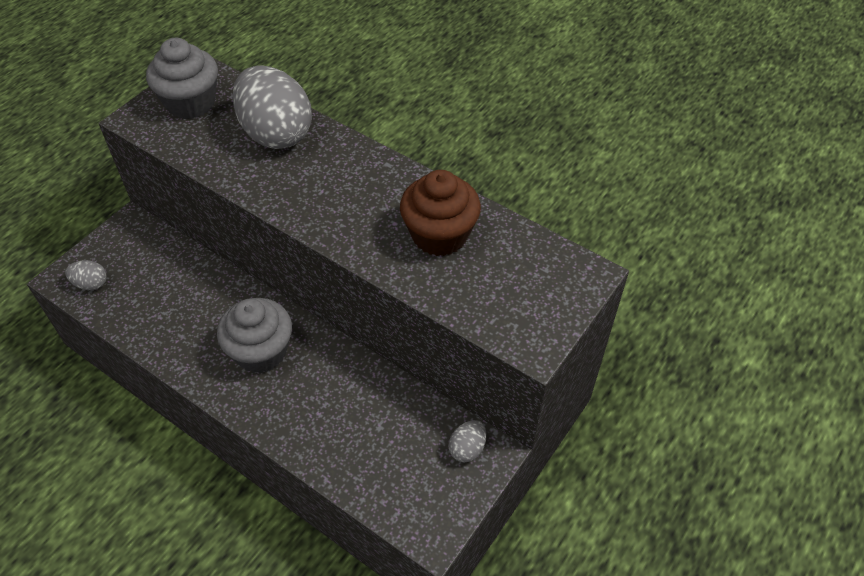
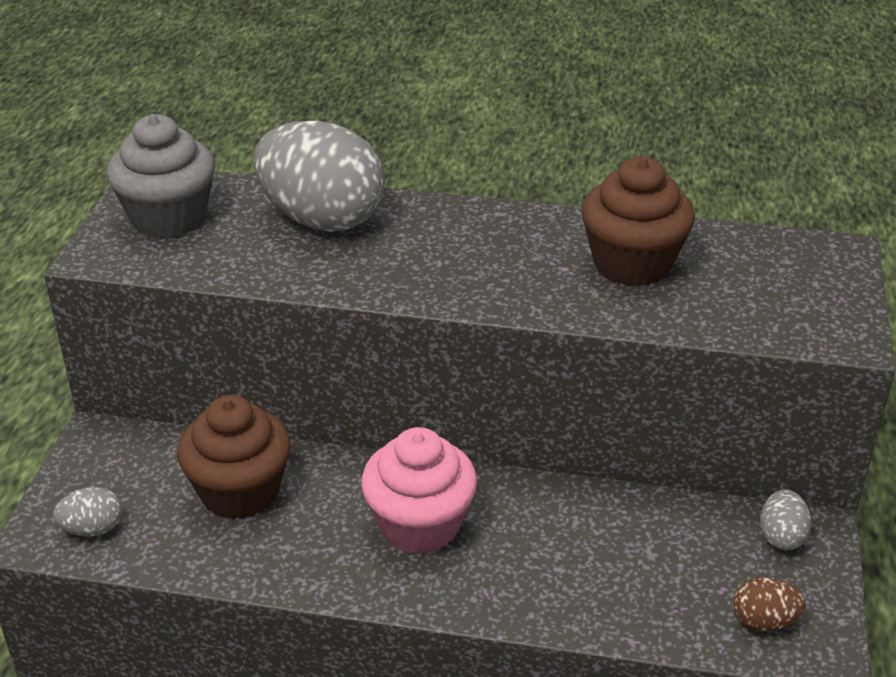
camera: 25 degrees left, 15 degrees down
grey cupcake [217,298,292,373] -> pink cupcake [361,427,477,555]
none -> brown cupcake [177,395,291,519]
none -> brown egg [733,577,805,632]

